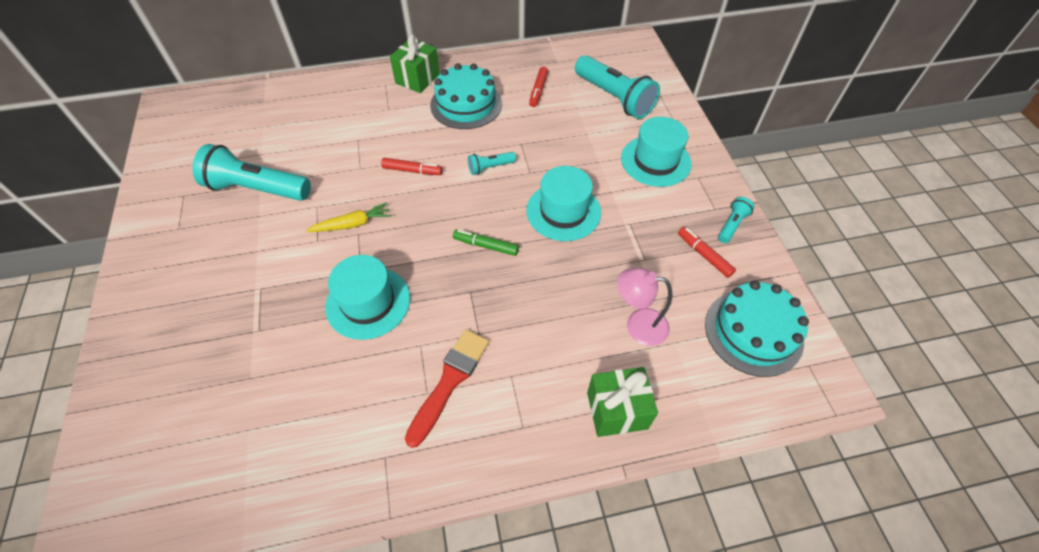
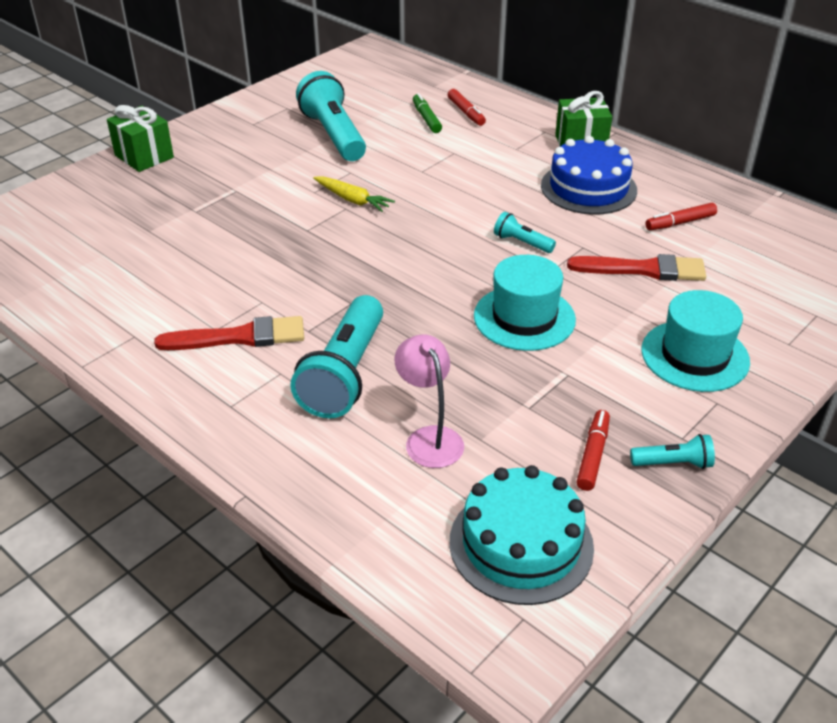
camera: 55 degrees right, 15 degrees down
turquoise hat [325,255,410,340] -> none
red marker [381,158,443,175] -> red marker moved to [448,89,486,126]
turquoise cake [430,63,502,129] -> blue cake [541,136,637,215]
green marker [453,229,519,256] -> green marker moved to [413,93,442,133]
turquoise flashlight [575,55,660,119] -> turquoise flashlight moved to [290,295,383,418]
green gift [587,367,658,437] -> green gift moved to [107,105,174,172]
none -> red brush [567,254,706,281]

